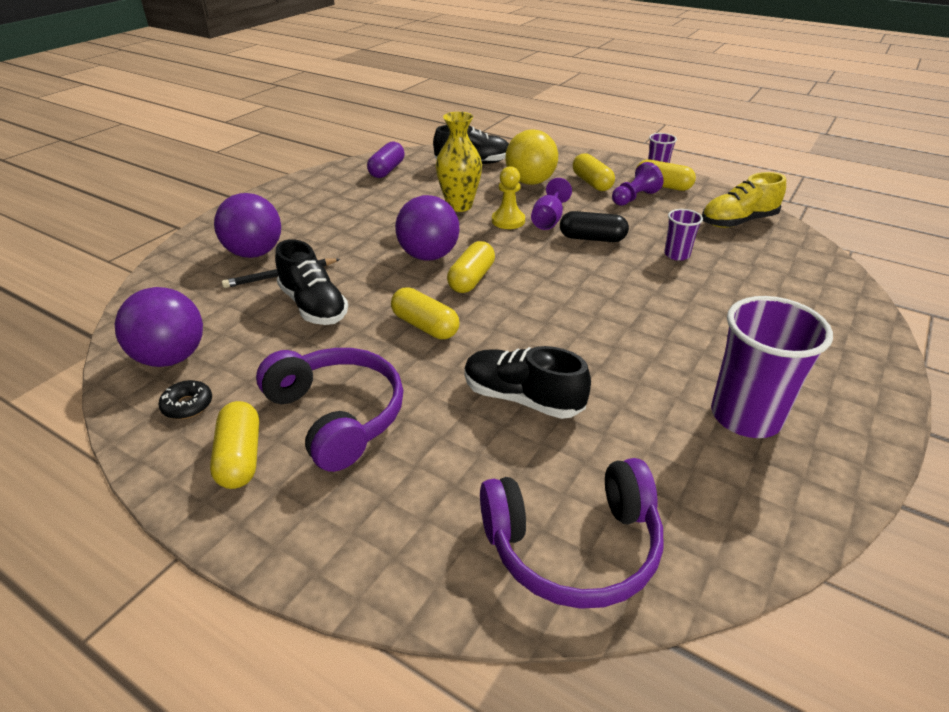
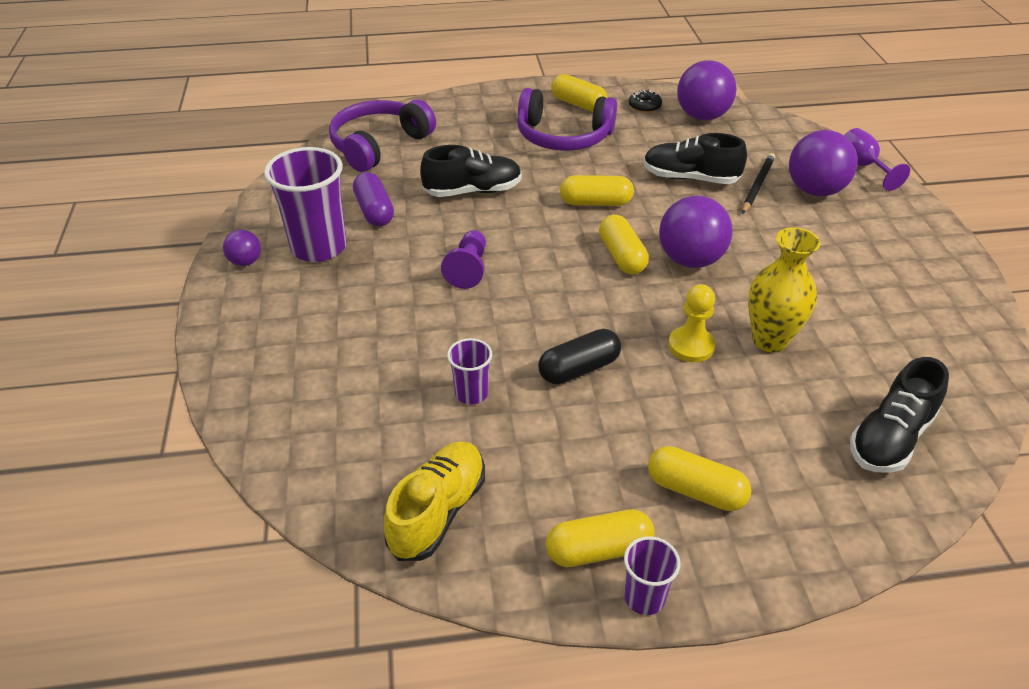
camera: 140 degrees right, 5 degrees up
purple capsule [367,142,405,178] -> purple capsule moved to [353,172,394,226]
yellow ball [506,129,558,185] -> none
purple goblet [531,178,572,230] -> purple goblet moved to [844,128,910,191]
purple pawn [612,162,664,206] -> purple pawn moved to [441,230,486,289]
none -> purple ball [223,230,261,266]

